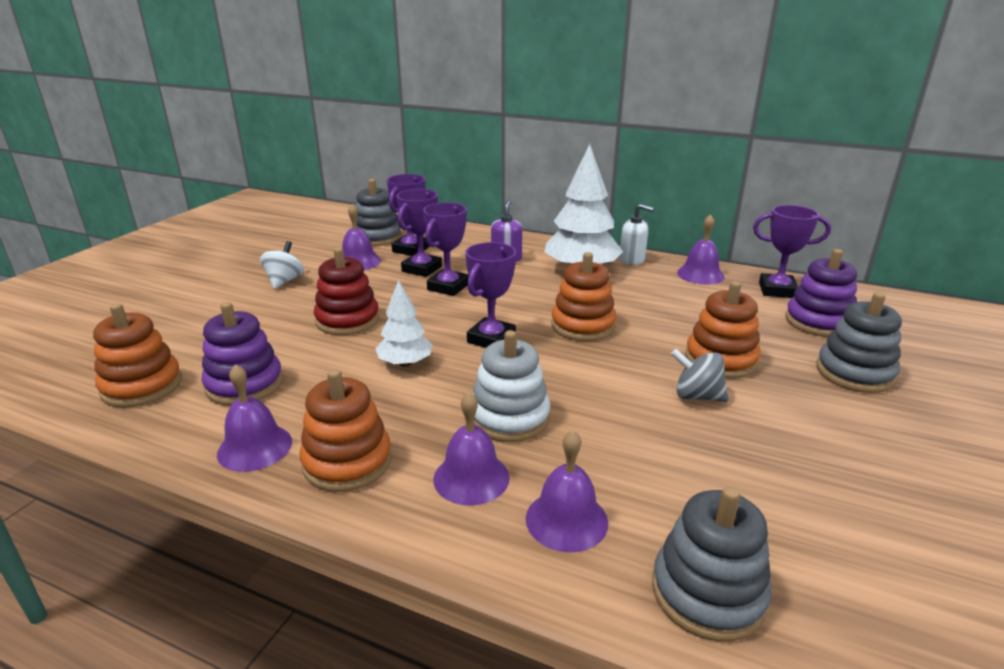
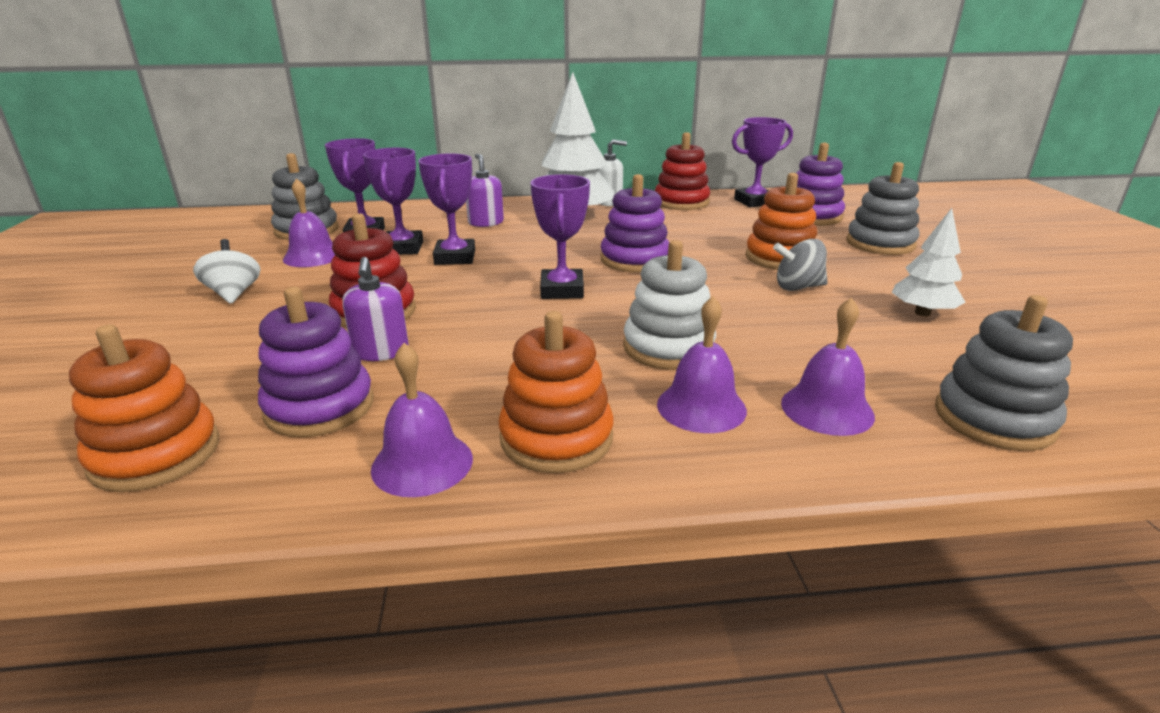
camera: 30 degrees left, 0 degrees up
white tree [376,280,433,367] -> white tree moved to [892,208,966,316]
orange stacking toy [551,252,616,341] -> purple stacking toy [601,174,669,272]
purple bell [677,214,725,285] -> red stacking toy [655,132,710,210]
none -> purple soap dispenser [342,257,409,361]

